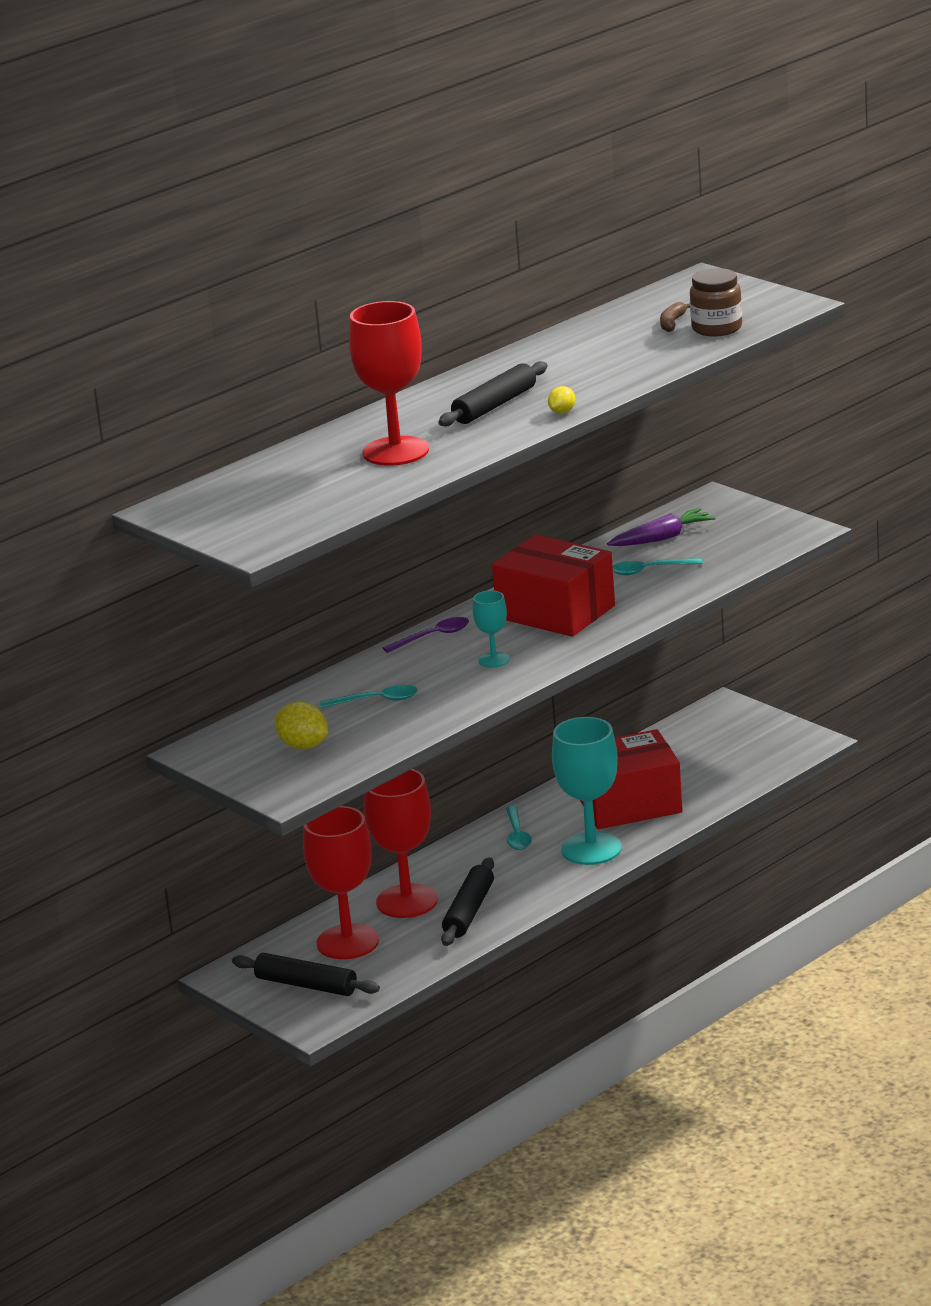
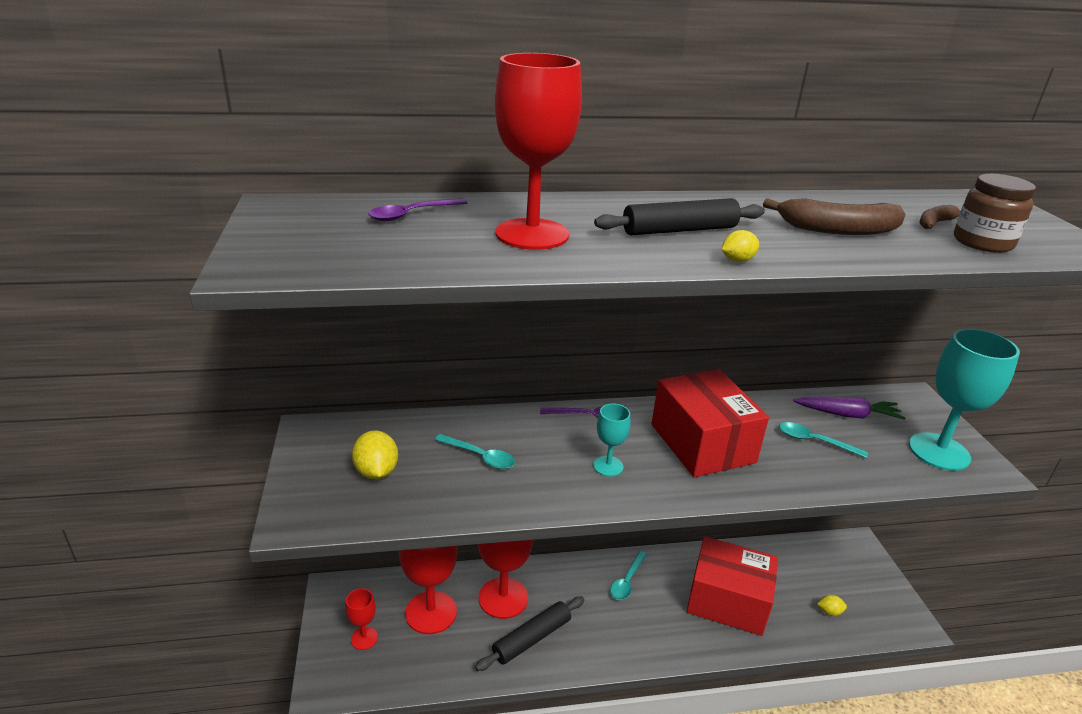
camera: 30 degrees right, 5 degrees up
black rolling pin [232,953,380,996] -> red goblet [345,588,378,650]
turquoise goblet [552,717,622,865] -> turquoise goblet moved to [909,328,1020,471]
none -> purple spoon [368,198,467,221]
none -> brown banana [763,198,906,235]
none -> yellow lemon [817,595,847,616]

